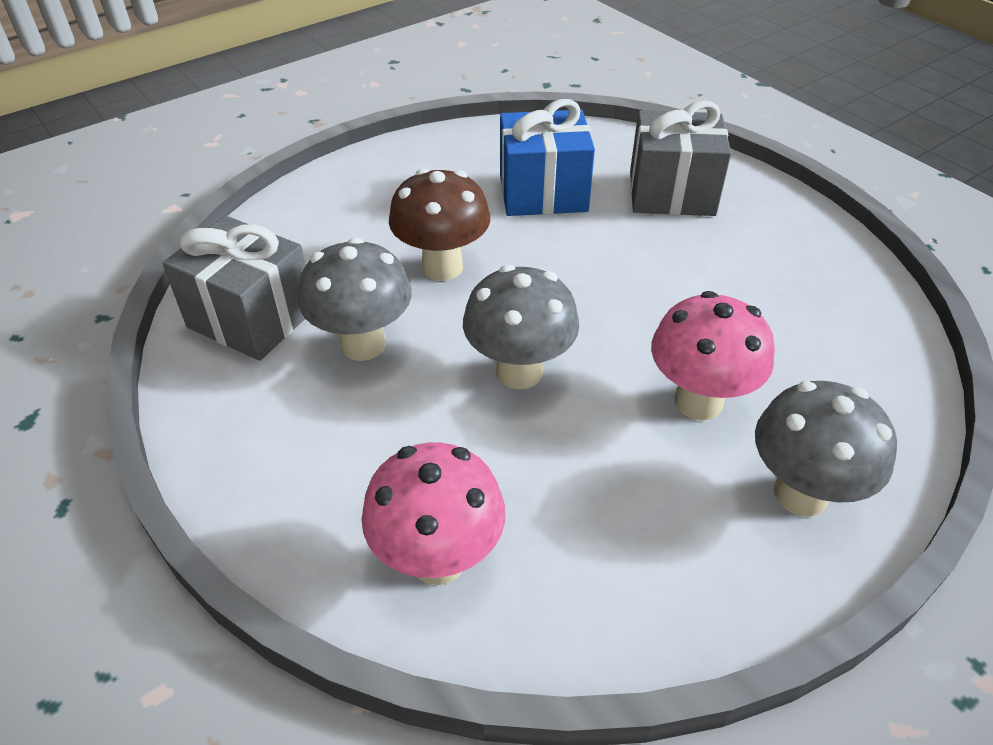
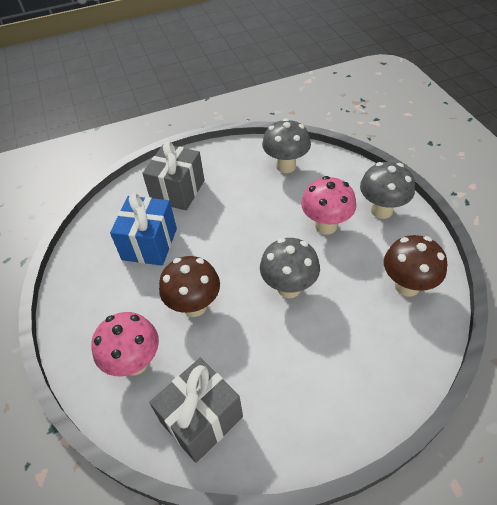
camera: 70 degrees left, 5 degrees up
grey mushroom [298,238,412,361] -> grey mushroom moved to [262,118,311,173]
pink mushroom [362,443,505,585] -> pink mushroom moved to [91,312,159,376]
none -> brown mushroom [384,235,447,297]

